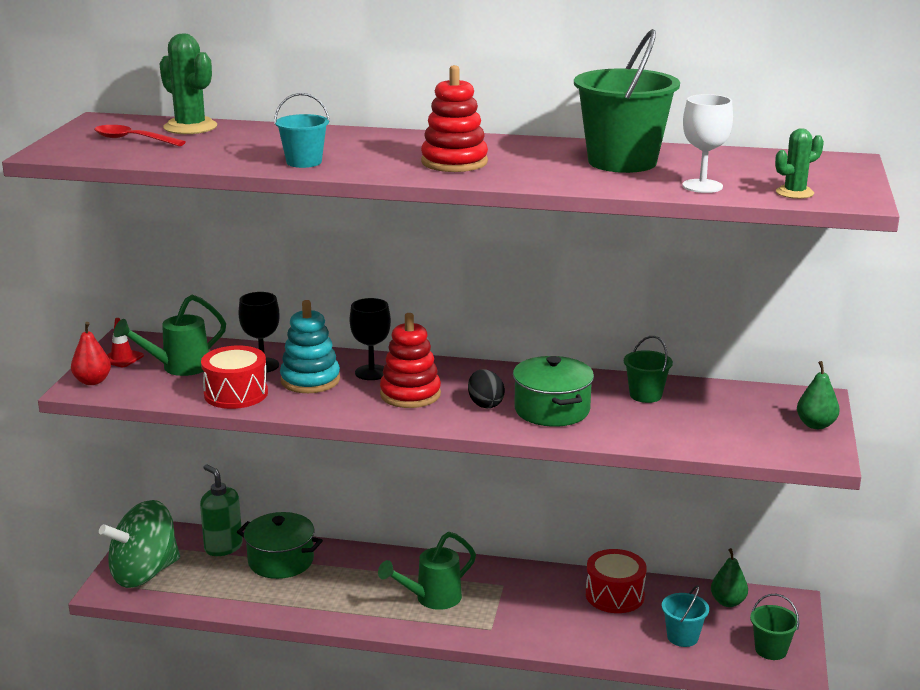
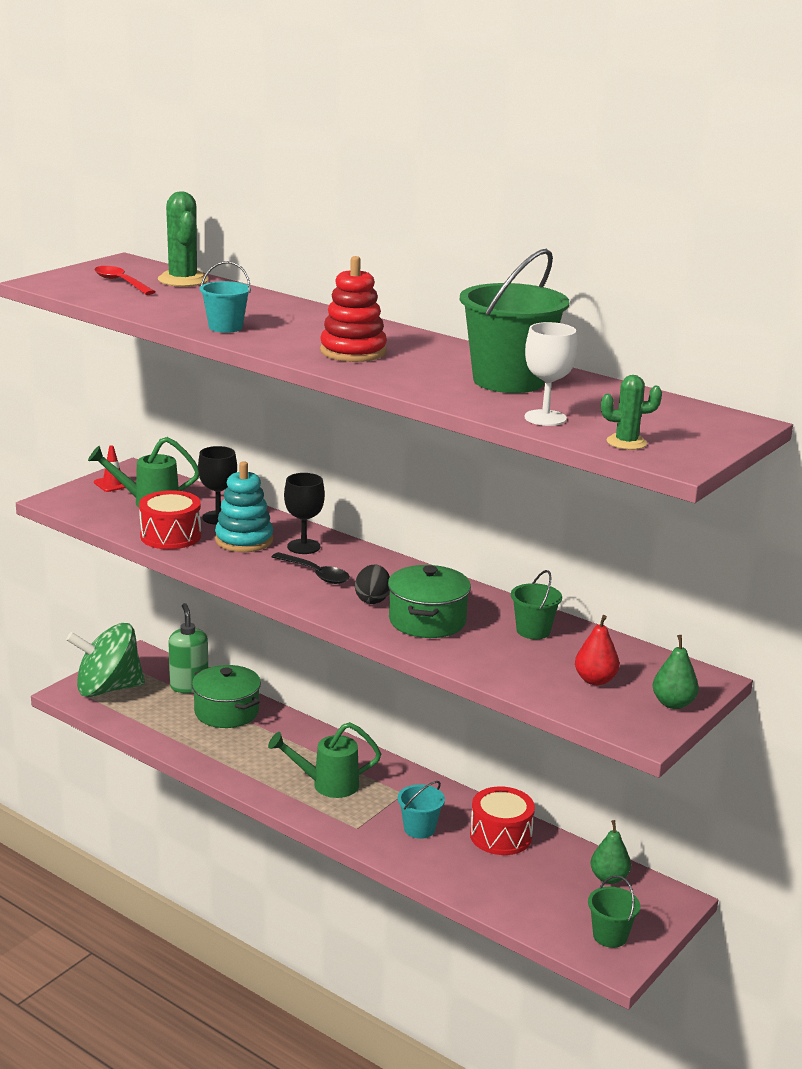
camera: 25 degrees right, 0 degrees up
red pear [71,322,111,385] -> red pear moved to [575,615,620,685]
red stacking toy [380,313,441,408] -> black spoon [272,552,350,584]
turquoise bucket [662,585,709,647] -> turquoise bucket moved to [397,781,445,839]

